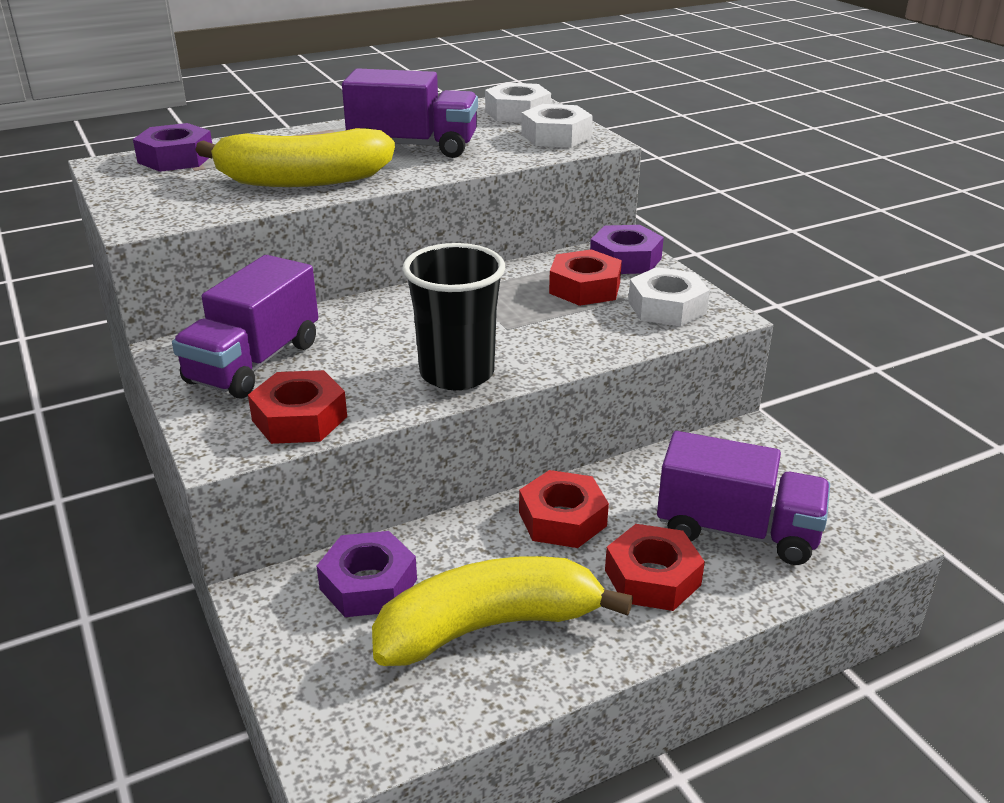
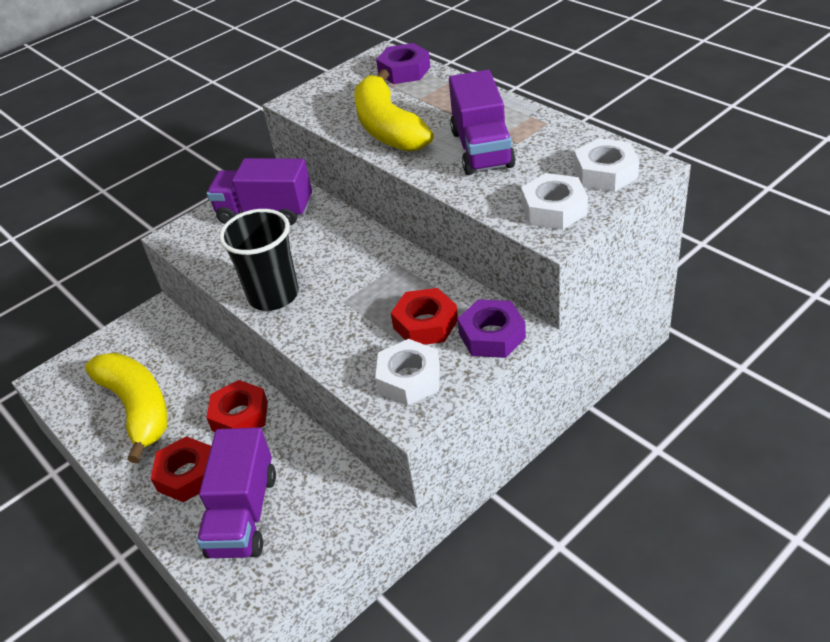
camera: 80 degrees right, 10 degrees up
red nut [248,370,347,444] -> none
purple nut [317,531,417,617] -> none

